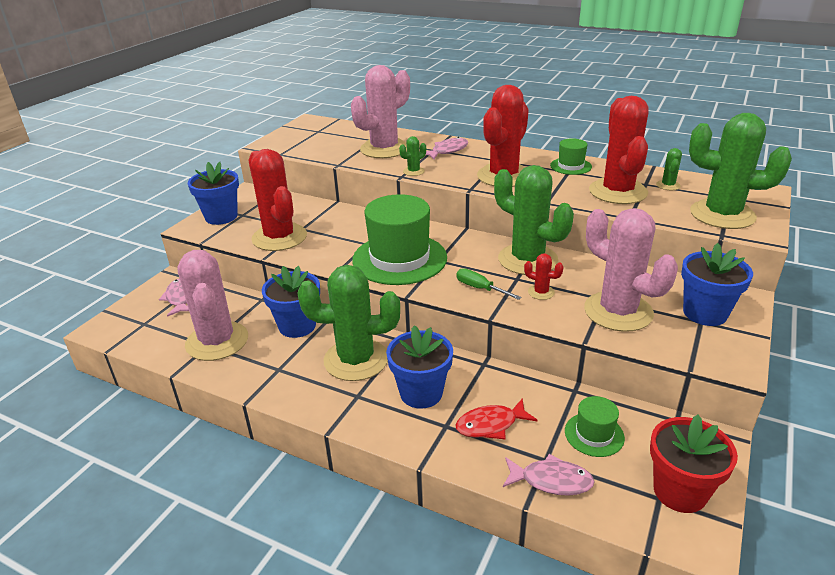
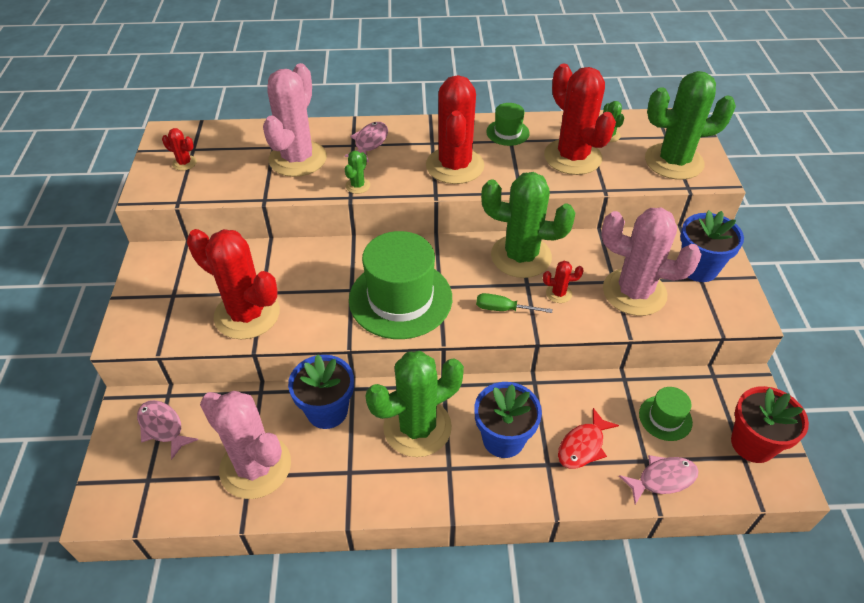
camera: 30 degrees left, 15 degrees up
blue flower pot [188,162,239,225] -> none
none -> red cactus [162,128,197,171]

